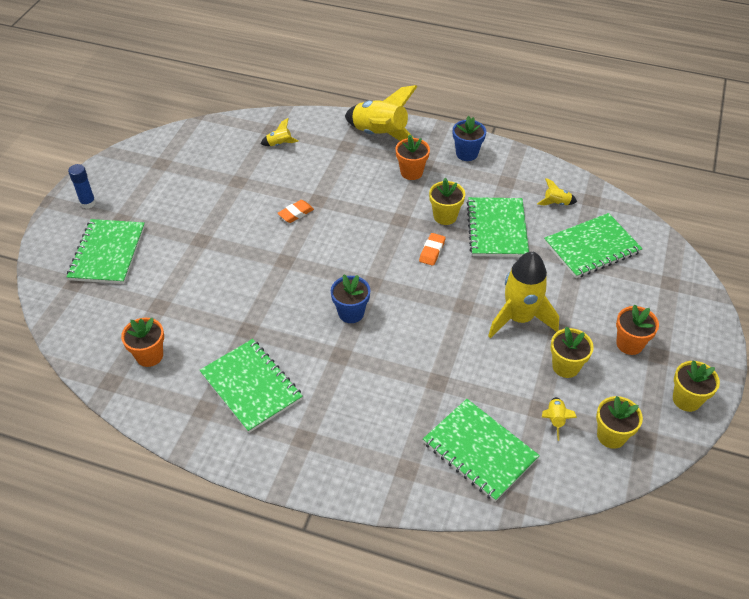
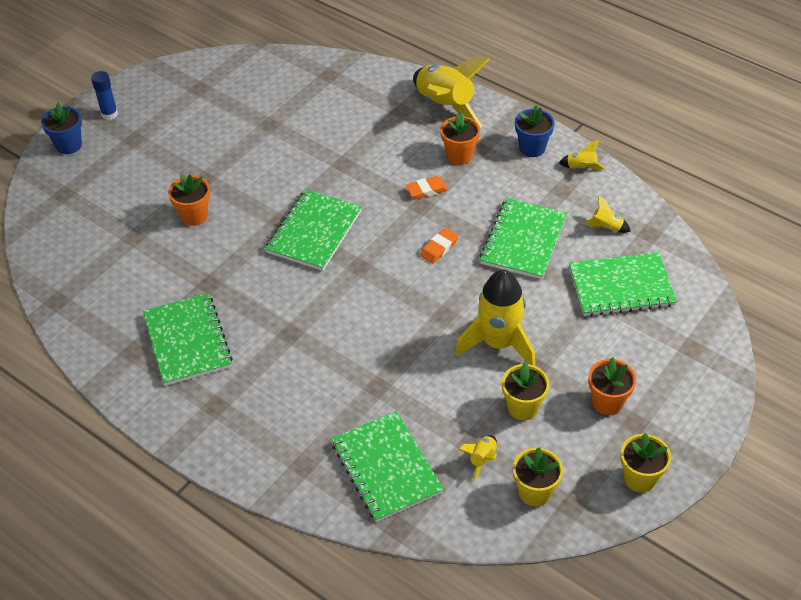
camera: 20 degrees right, 0 degrees up
green notebook [67,219,145,284] -> green notebook moved to [265,189,362,271]
orange flower pot [121,318,164,367] -> orange flower pot moved to [168,174,210,226]
yellow rocket [261,118,299,146] -> yellow rocket moved to [559,140,605,170]
orange eraser [278,200,314,223] -> orange eraser moved to [406,176,448,199]
blue flower pot [331,275,370,323] -> blue flower pot moved to [41,103,82,154]
yellow flower pot [429,178,465,225] -> none

